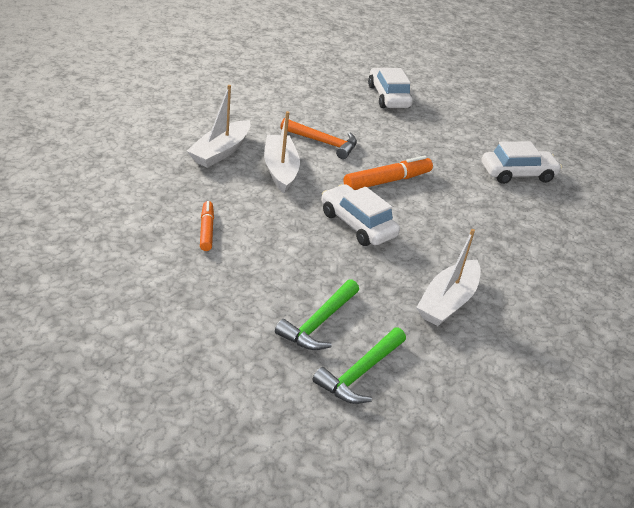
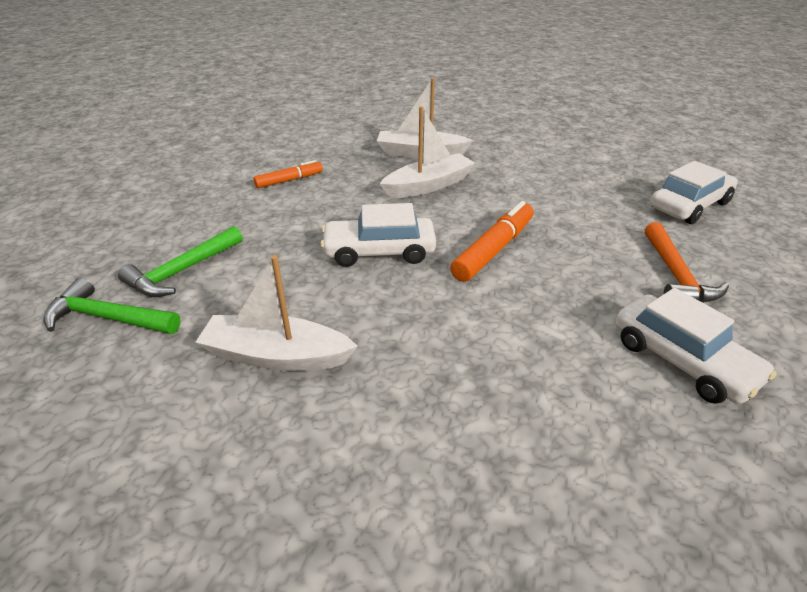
camera: 70 degrees right, 0 degrees up
green hammer [275,279,359,350] -> green hammer turned 60 degrees counterclockwise [118,226,243,297]
orange hammer [280,118,357,159] -> orange hammer moved to [645,222,729,303]
white car [321,184,400,246] -> white car turned 120 degrees counterclockwise [320,203,436,267]
orange marker [344,156,433,190] -> orange marker turned 90 degrees counterclockwise [450,201,533,282]

